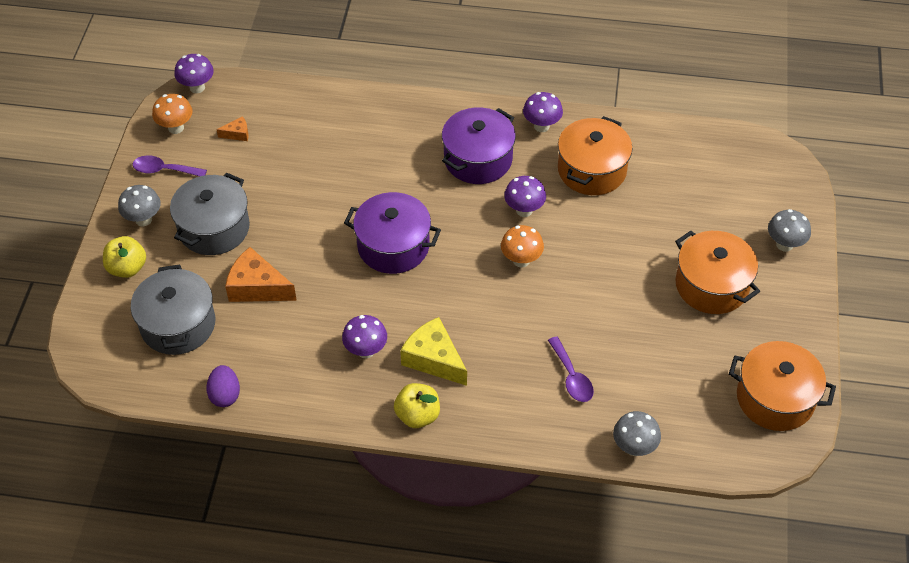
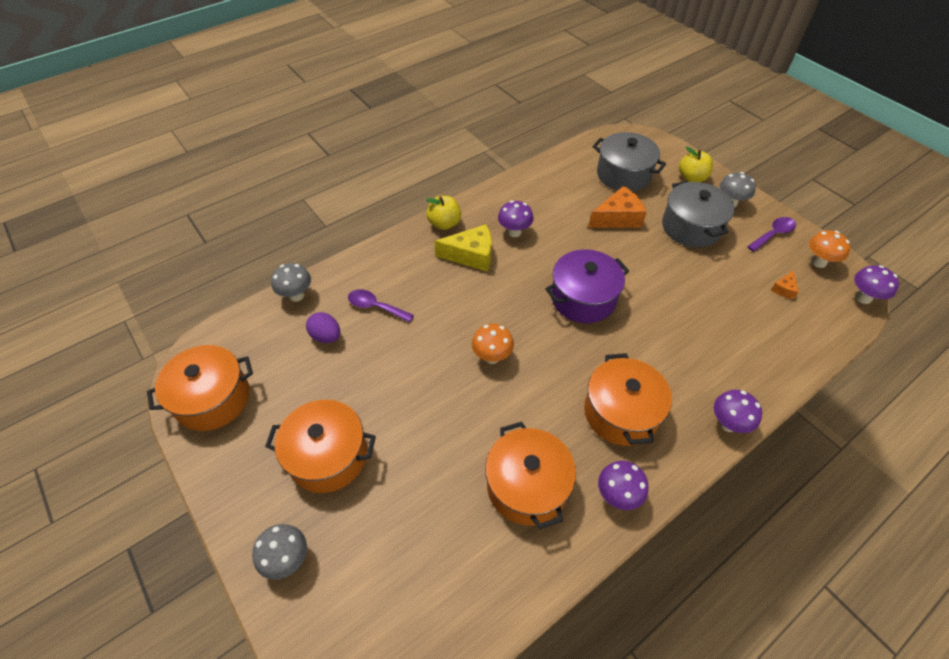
camera: 135 degrees right, 0 degrees up
purple egg [206,365,240,407] -> purple egg moved to [306,312,340,343]
purple pot [442,107,516,184] -> orange pot [584,353,672,446]
purple mushroom [504,176,546,217] -> purple mushroom moved to [714,390,762,433]

